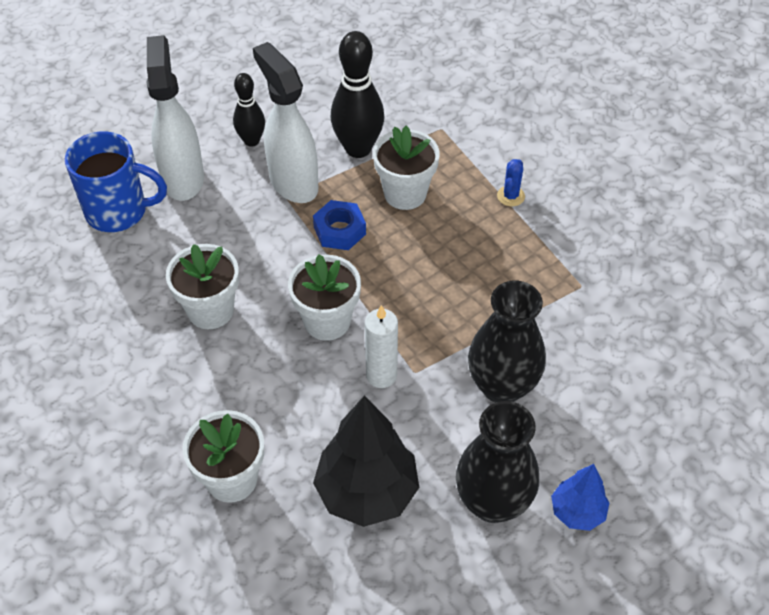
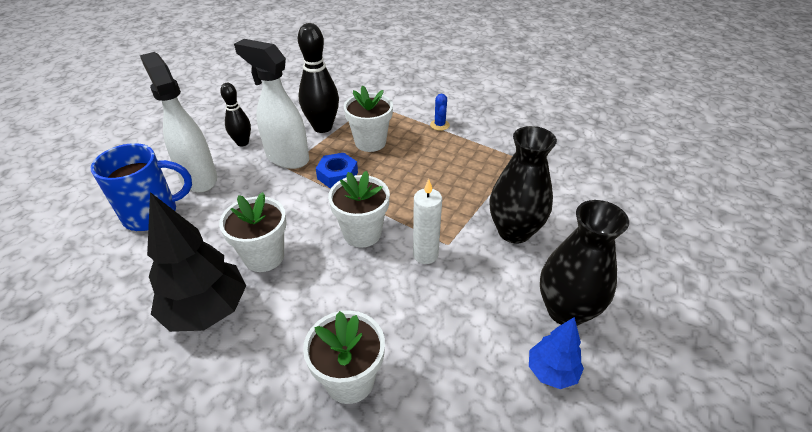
camera: 25 degrees left, 10 degrees down
black tree [313,395,419,527] -> black tree moved to [147,192,246,332]
blue tree [551,464,609,531] -> blue tree moved to [529,317,584,389]

